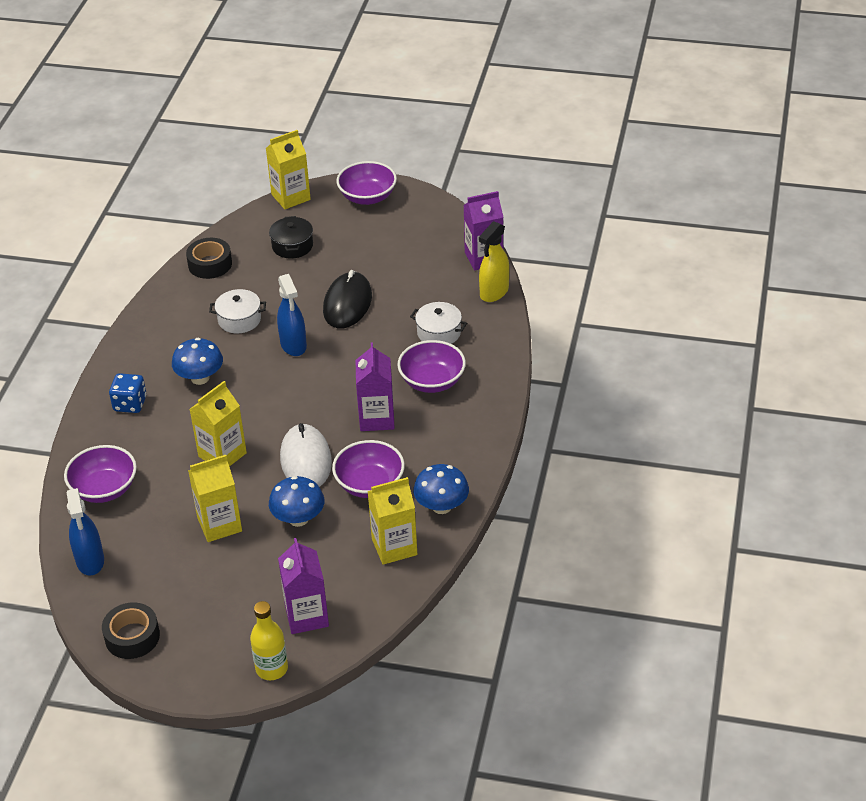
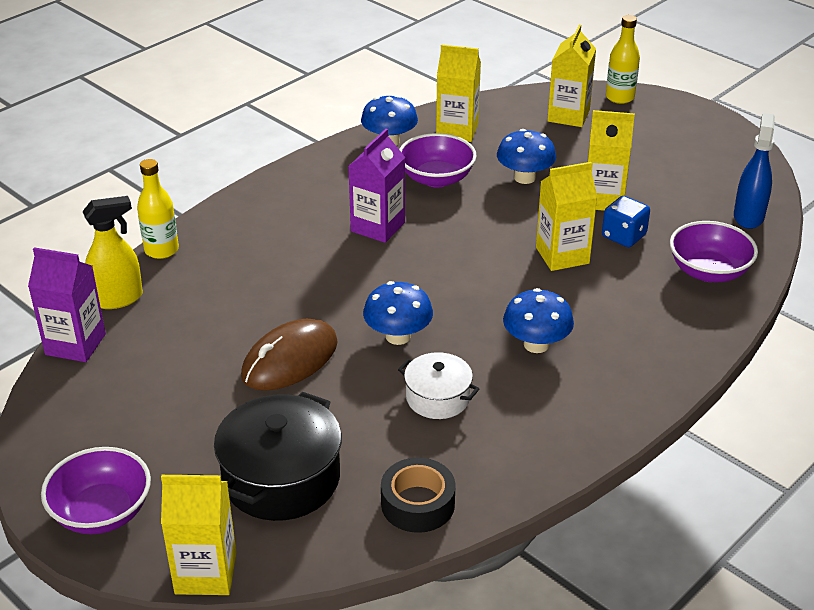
camera: 150 degrees left, 5 degrees down
black tape [102,602,160,659] -> none
blue dice [109,373,147,413] -> blue dice moved to [602,196,650,247]
black pot [269,216,313,259] -> black pot [214,392,342,521], size x1.71
blue spray bottle [277,274,307,356] -> blue mushroom [363,281,433,345]
purple carton [278,538,329,634] -> yellow carton [547,25,596,127]
white mouse [280,423,332,487] -> none
black mouse [323,270,372,329] -> brown mouse [241,319,338,391]
purple bowl [397,340,466,393] -> none
white pot [410,302,467,344] -> none
none -> yellow bottle [137,159,179,259]

